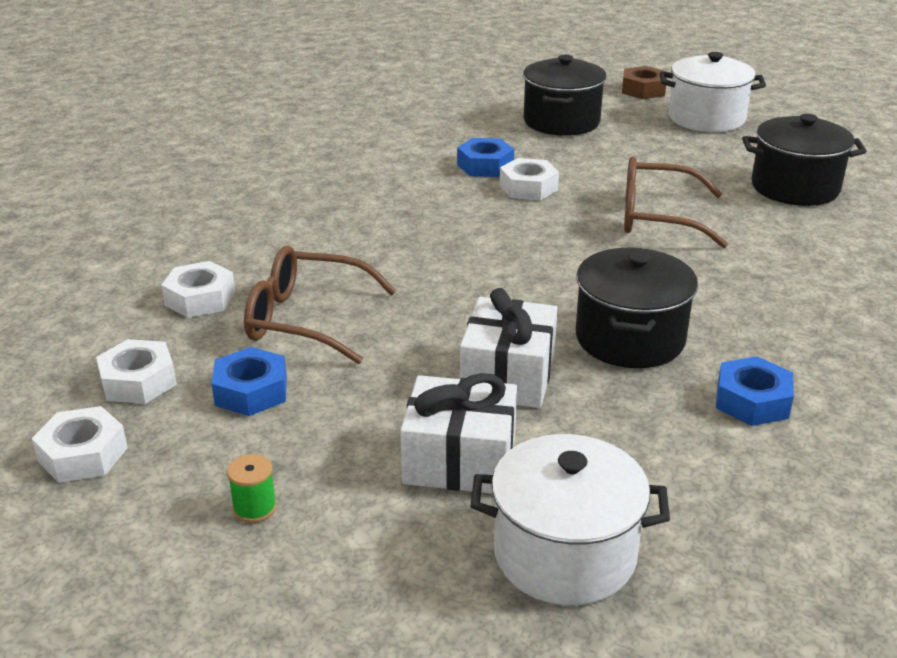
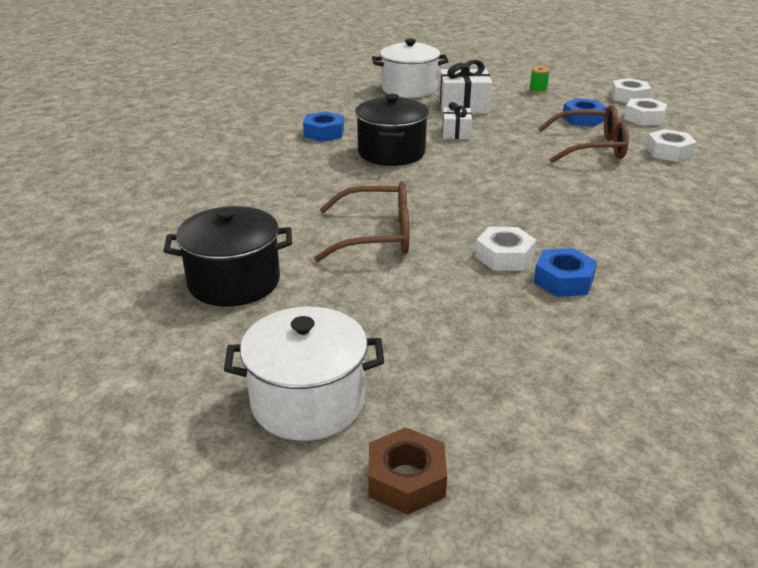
camera: 170 degrees right, 0 degrees up
white gift [460,288,558,408] -> white gift [442,102,472,139], size x0.61
black pot [523,55,607,136] -> none

